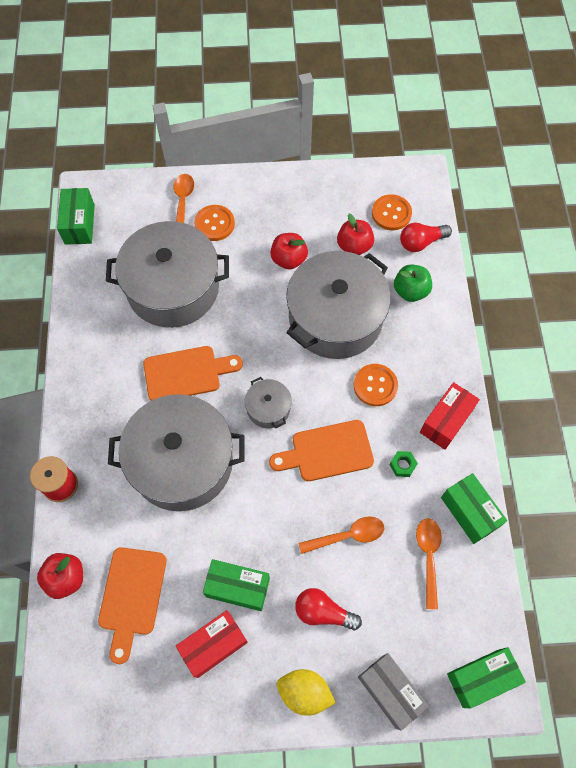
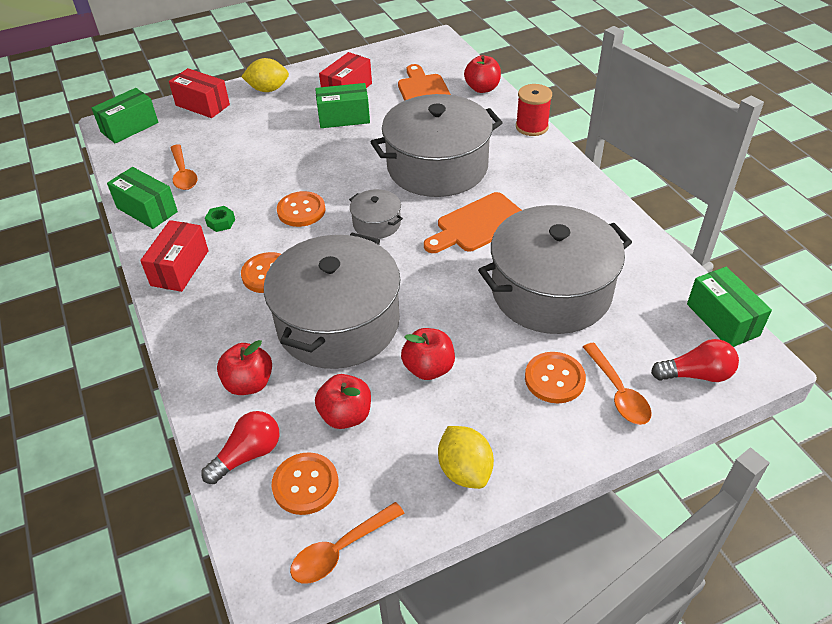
camera: 160 degrees right, 20 degrees down
orange cutting board [269,420,374,481] -> orange button [277,191,326,227]
red light bulb [295,588,362,630] -> red light bulb moved to [651,339,739,382]
orange spoon [298,517,384,554] -> orange spoon moved to [290,502,405,584]
grey box [358,653,429,731] -> red box [169,68,230,118]
green apple [394,264,432,302] -> red apple [217,340,272,395]
none -> yellow lemon [438,426,494,489]

